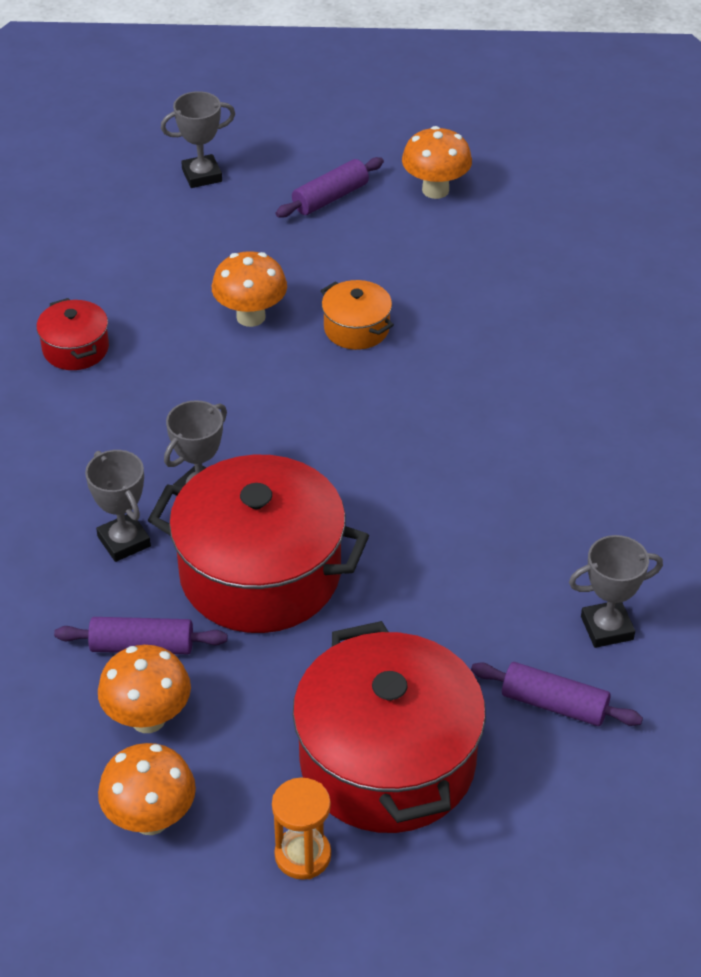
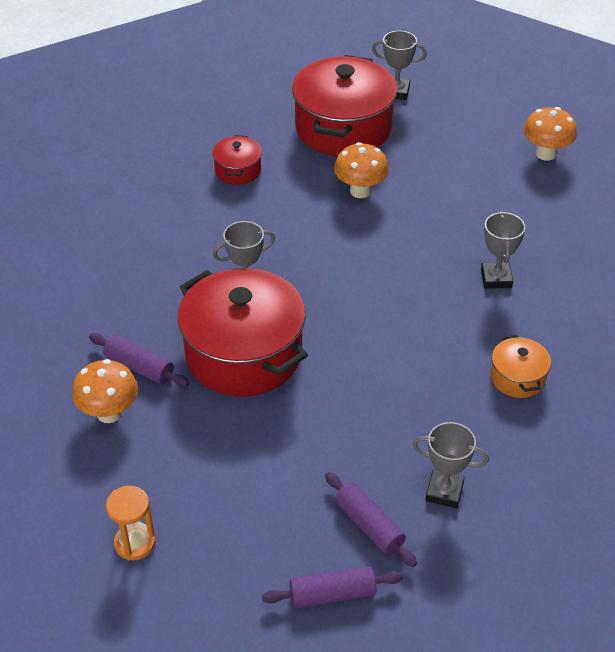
camera: 30 degrees right, 0 degrees up
grey trophy [85,450,151,562] -> grey trophy moved to [481,211,525,289]
orange mushroom [98,743,196,835] -> none
purple rolling pin [276,157,384,218] -> purple rolling pin moved to [262,566,403,608]
red pot [293,621,486,833] -> red pot moved to [292,55,397,156]
orange pot [321,280,394,350] -> orange pot moved to [491,335,551,398]

